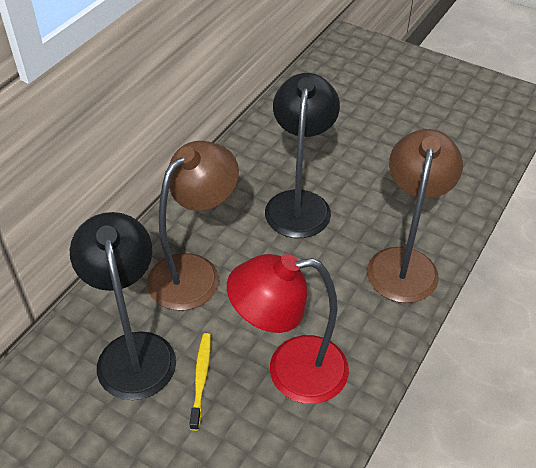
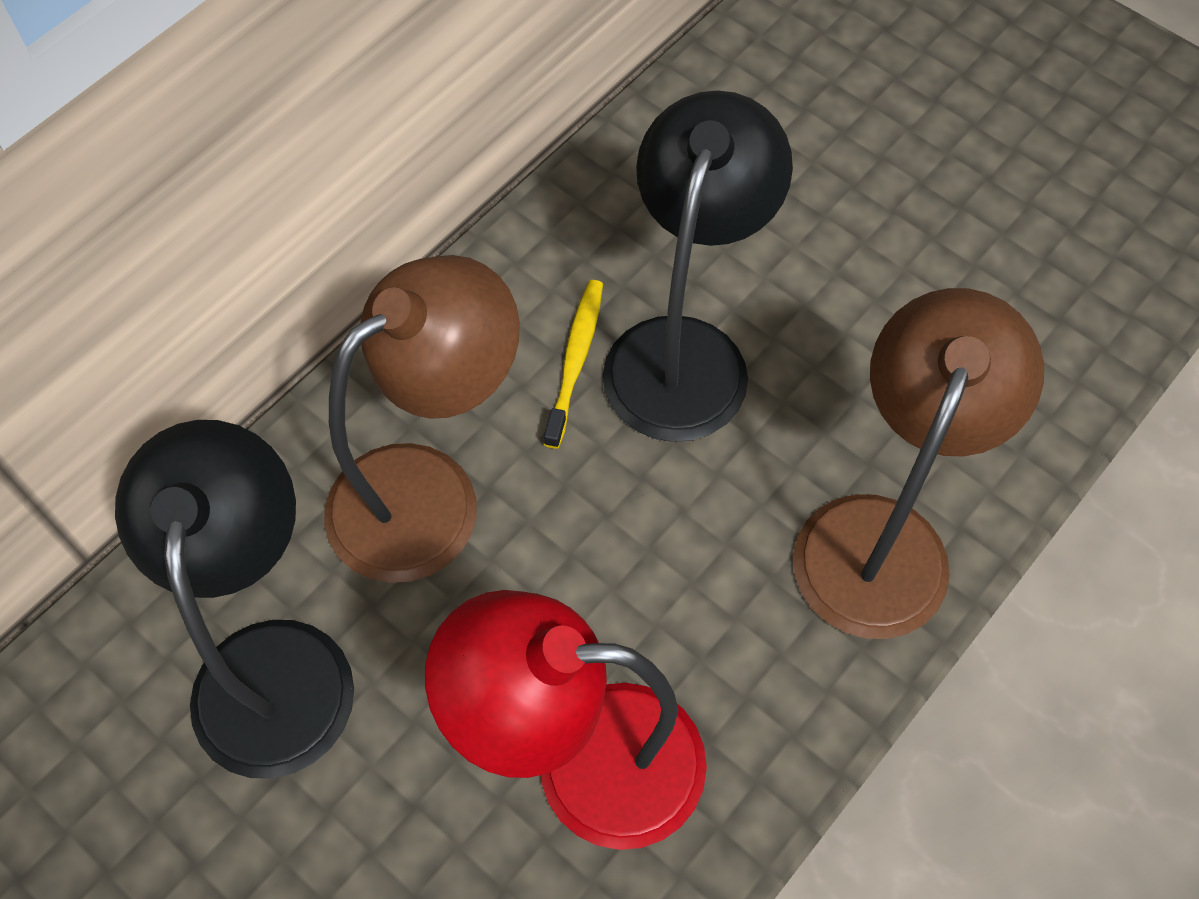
camera: 10 degrees right, 15 degrees up
yellow toothbrush [189,333,211,431] -> yellow toothbrush moved to [544,280,603,449]

